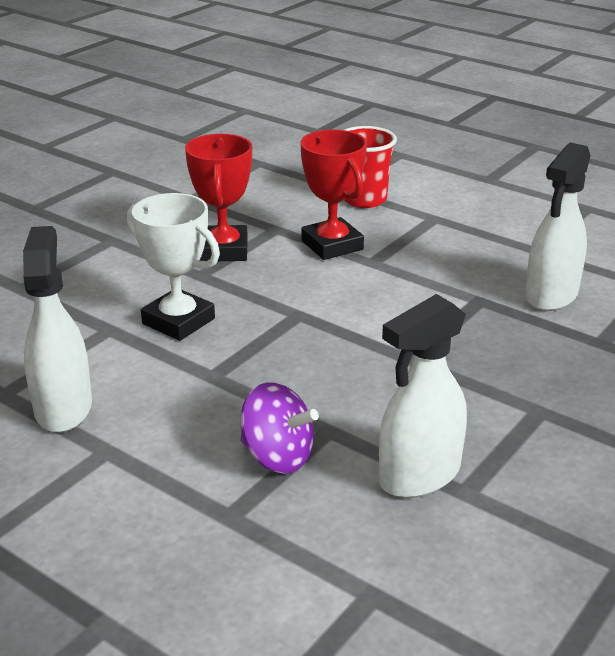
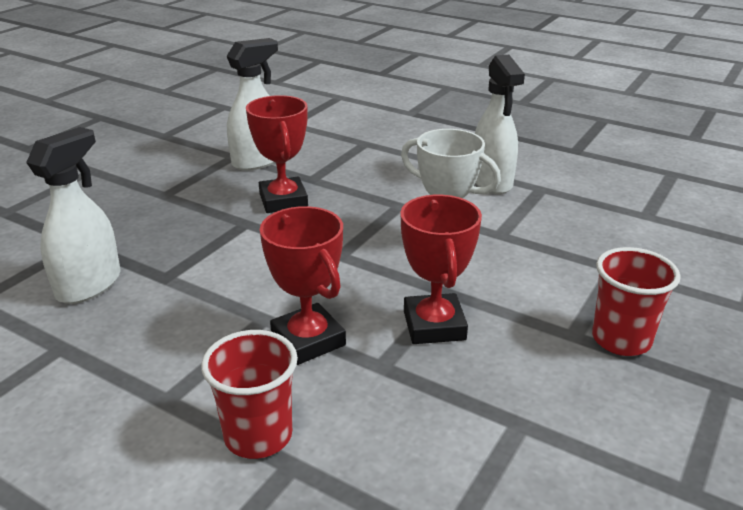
camera: 175 degrees right, 0 degrees up
purple spinning top [241,382,319,474] -> none
none -> red trophy [246,95,308,213]
none -> red cup [592,247,681,356]

